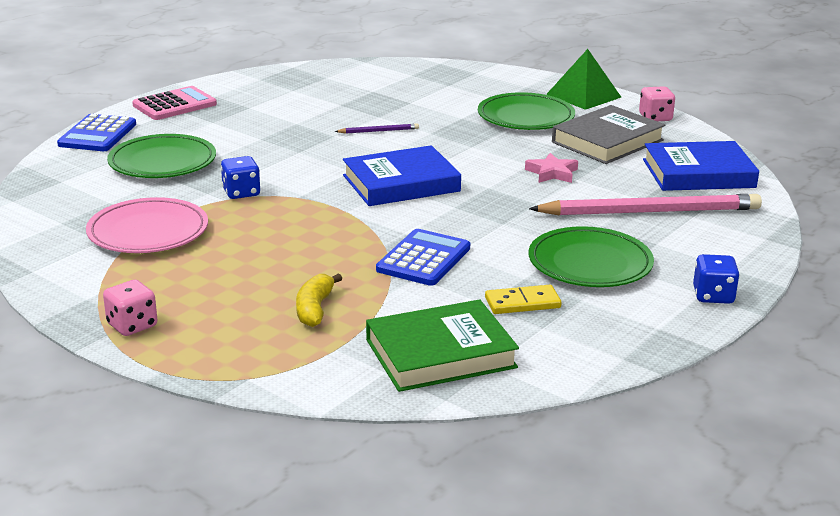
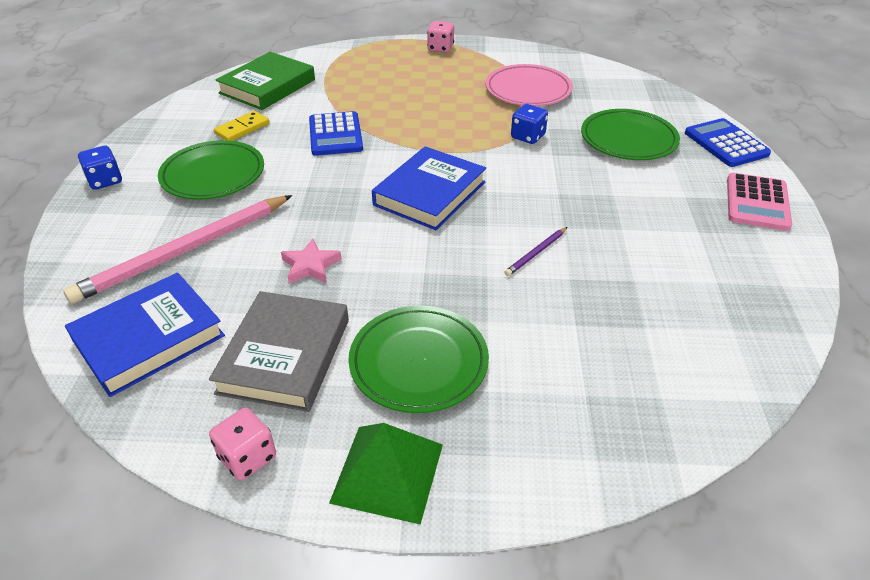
camera: 145 degrees right, 15 degrees up
yellow banana [296,273,342,327] -> none

